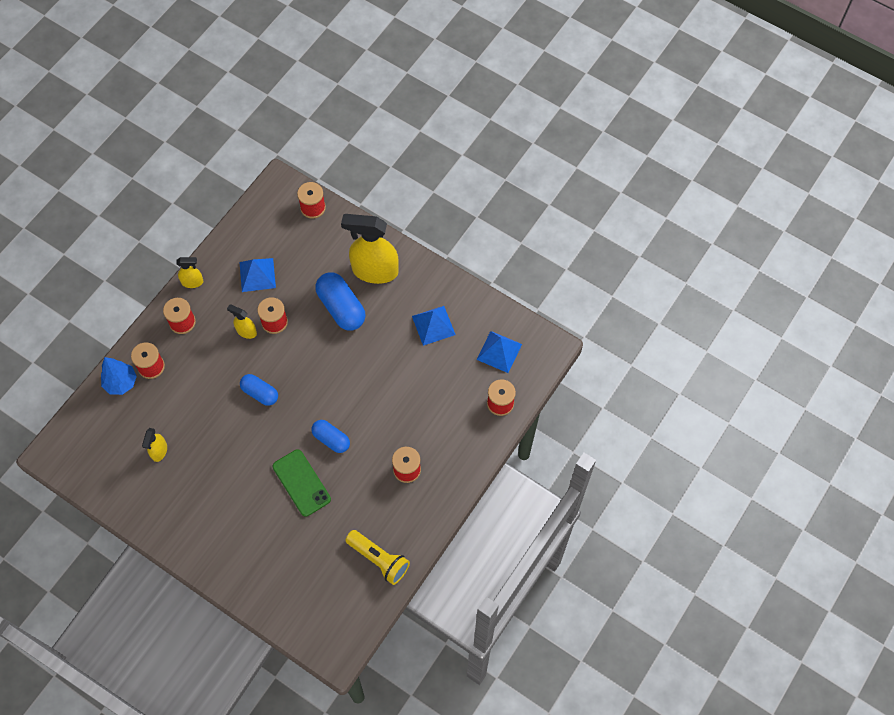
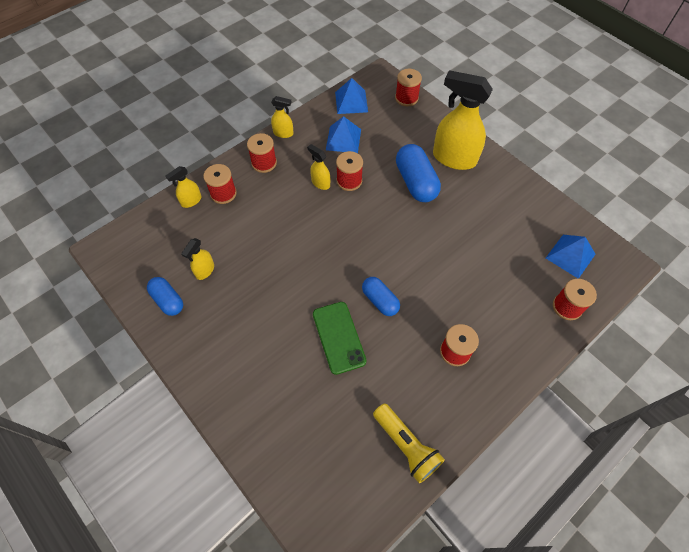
camera: 15 degrees right, 5 degrees down
blue tree [101,357,137,395] -> yellow spray bottle [165,166,201,208]
blue capsule [240,374,278,406] -> blue capsule moved to [147,277,183,316]
blue pyramid [412,306,456,346] -> blue pyramid moved to [335,78,368,114]

